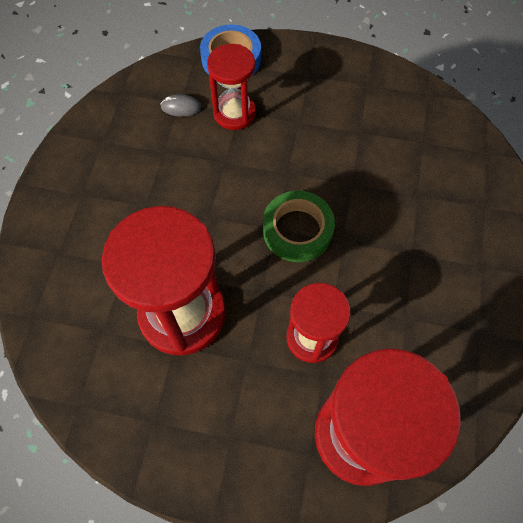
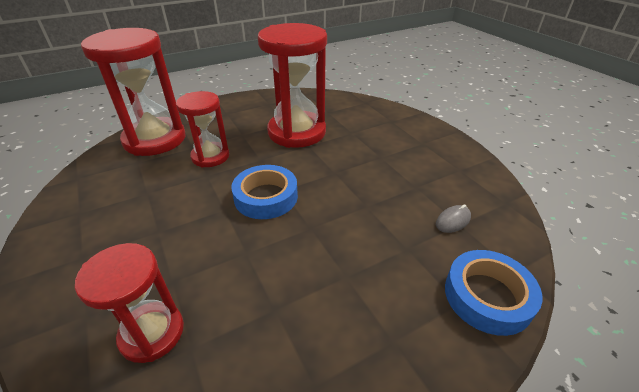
camera: 140 degrees right, 25 degrees down
red hourglass [207,44,256,130] -> red hourglass moved to [75,243,184,363]
green tape [263,191,335,262] -> blue tape [231,165,298,219]

